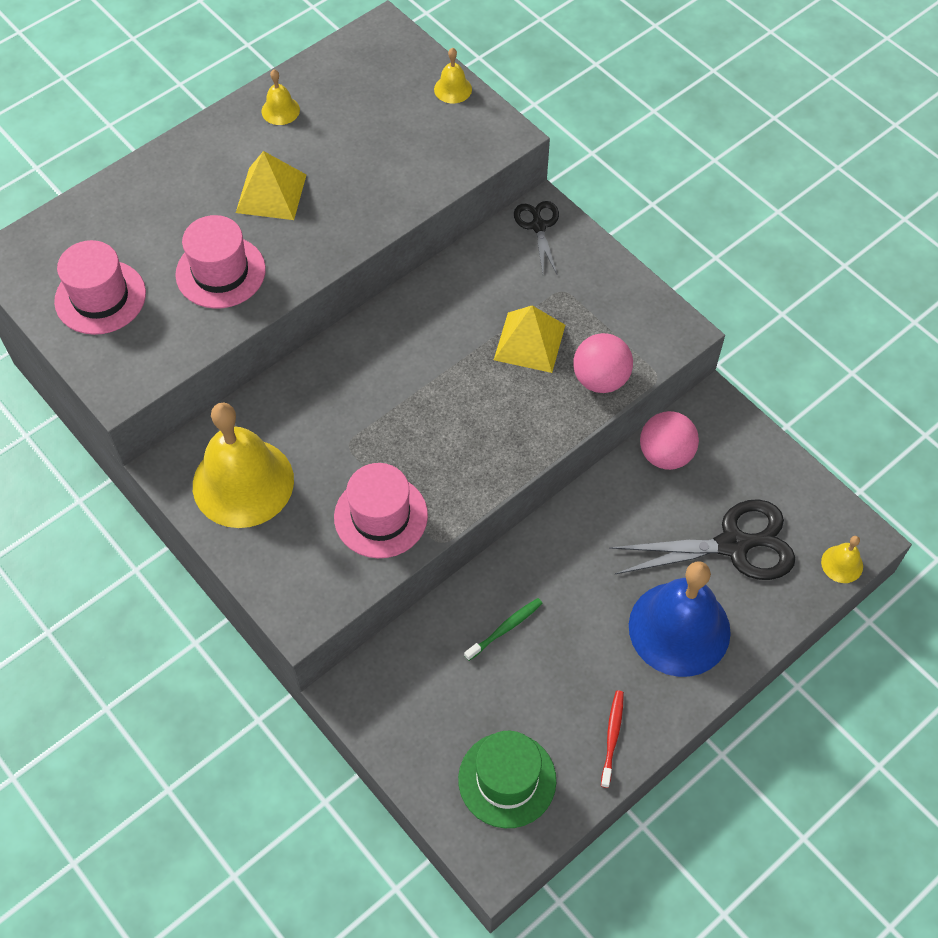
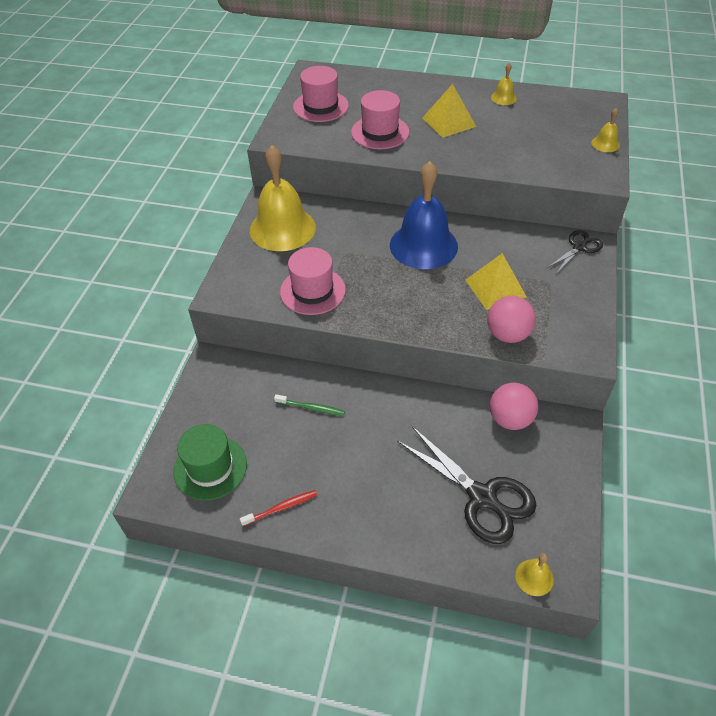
camera: 55 degrees right, 10 degrees down
blue bell [629,561,731,677] -> blue bell moved to [390,161,458,269]

